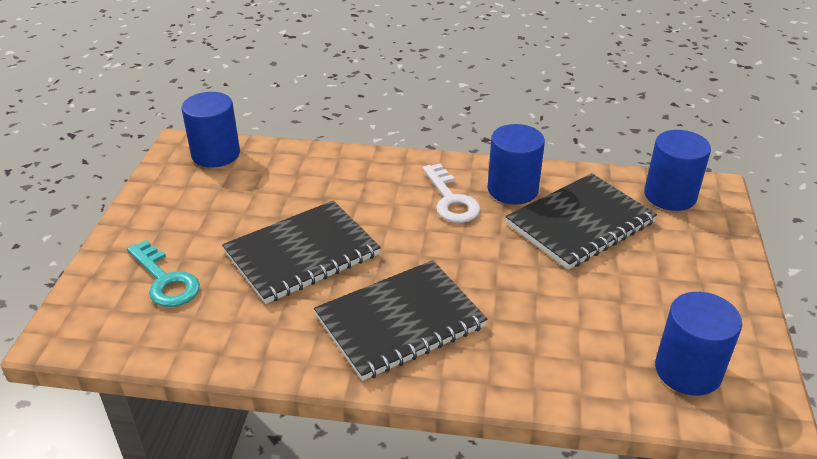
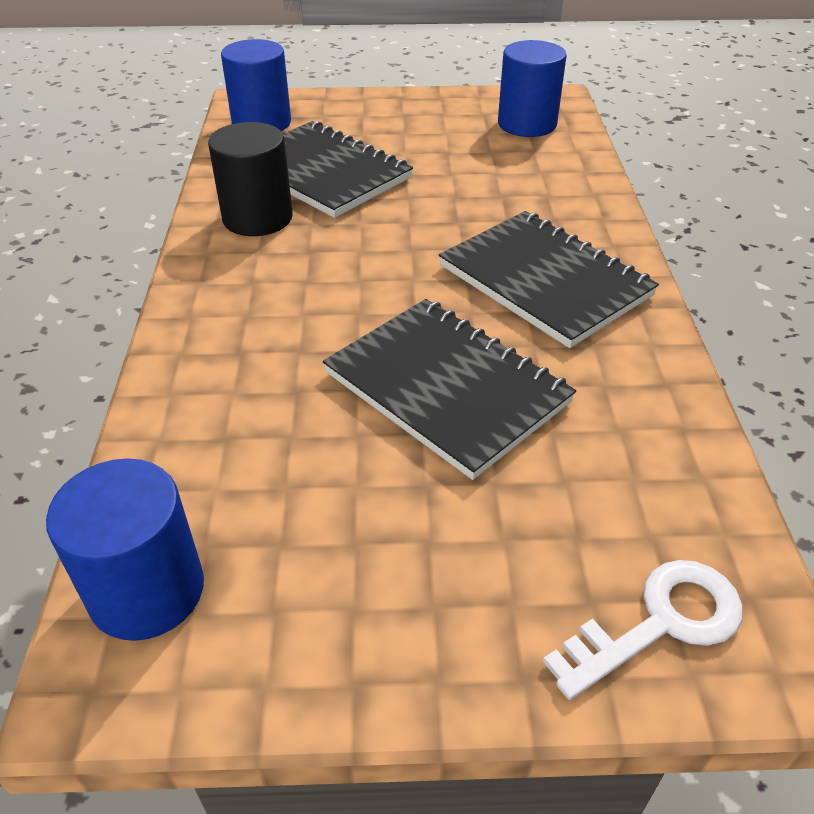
camera: 100 degrees left, 5 degrees up
turquoise key [127,240,200,307] -> none
white key [423,164,481,223] -> white key moved to [543,560,743,700]
blue cylinder [487,124,545,205] -> black cylinder [208,122,293,236]

